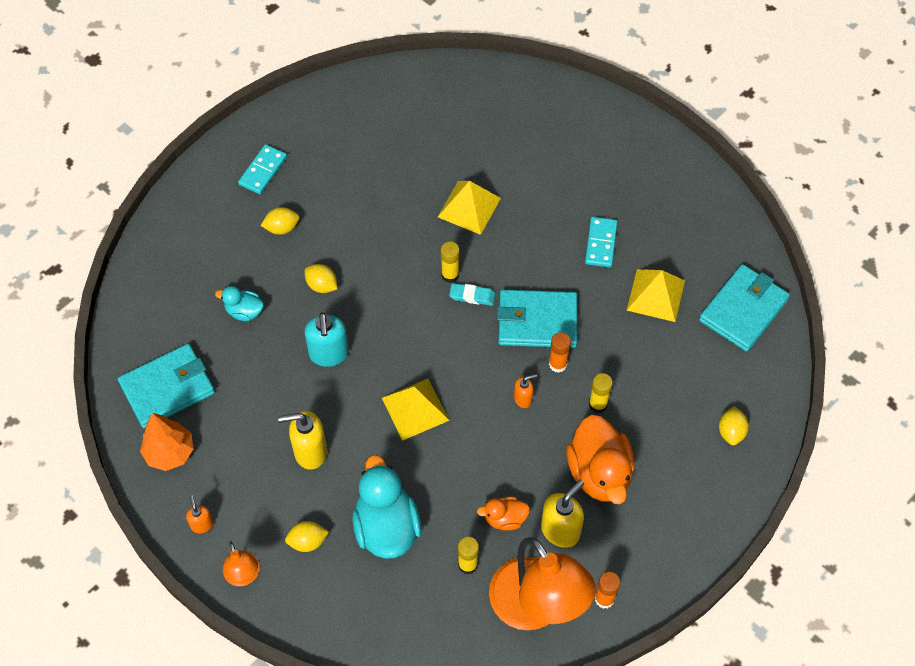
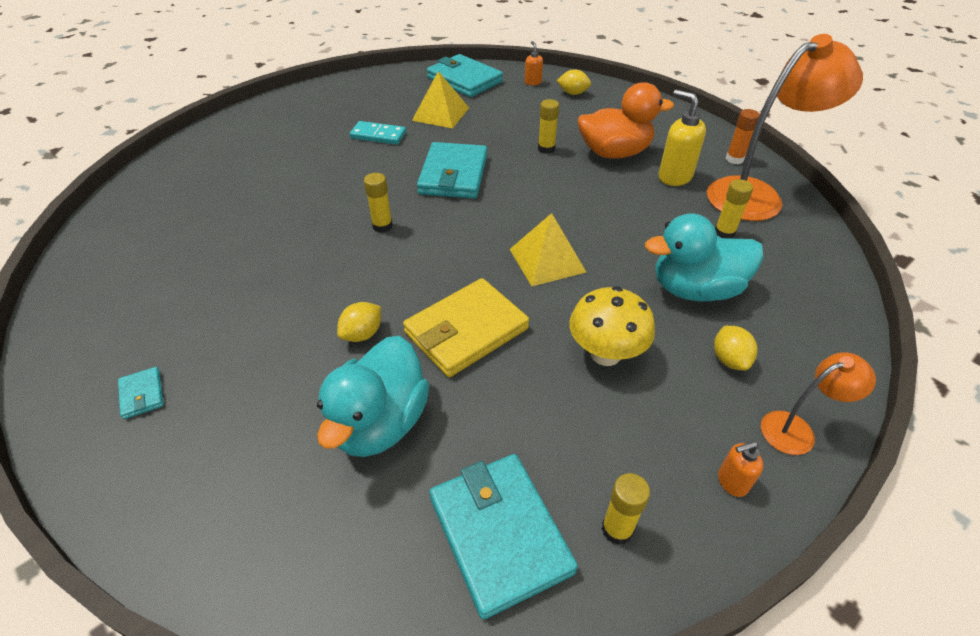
camera: 85 degrees left, 15 degrees down
orange tree [140,413,194,471] -> yellow glue stick [602,473,650,545]
turquoise duck [215,286,264,321] -> turquoise duck [317,336,430,457], size x1.95
turquoise domino [238,144,287,194] -> turquoise wallet [118,367,164,419]
yellow lemon [261,207,300,235] -> none
yellow soap dispenser [278,411,327,470] -> yellow mushroom [570,286,655,366]
turquoise soap dispenser [305,312,349,367] -> yellow wallet [403,278,529,377]
yellow pyramid [438,181,501,235] -> none
turquoise eraser [449,283,496,306] -> none
orange duck [477,497,530,531] -> none
orange soap dispenser [514,374,537,408] -> orange soap dispenser moved to [525,41,543,85]
orange glue stick [549,332,571,373] -> none

